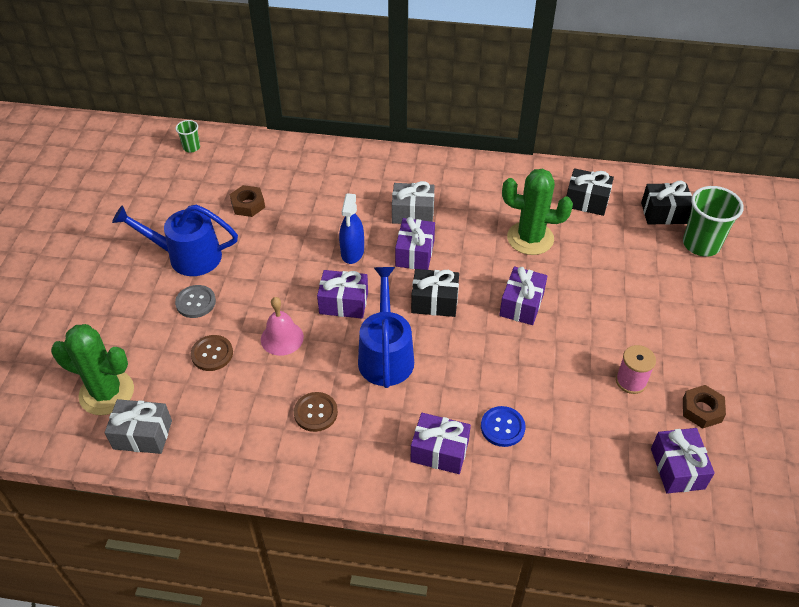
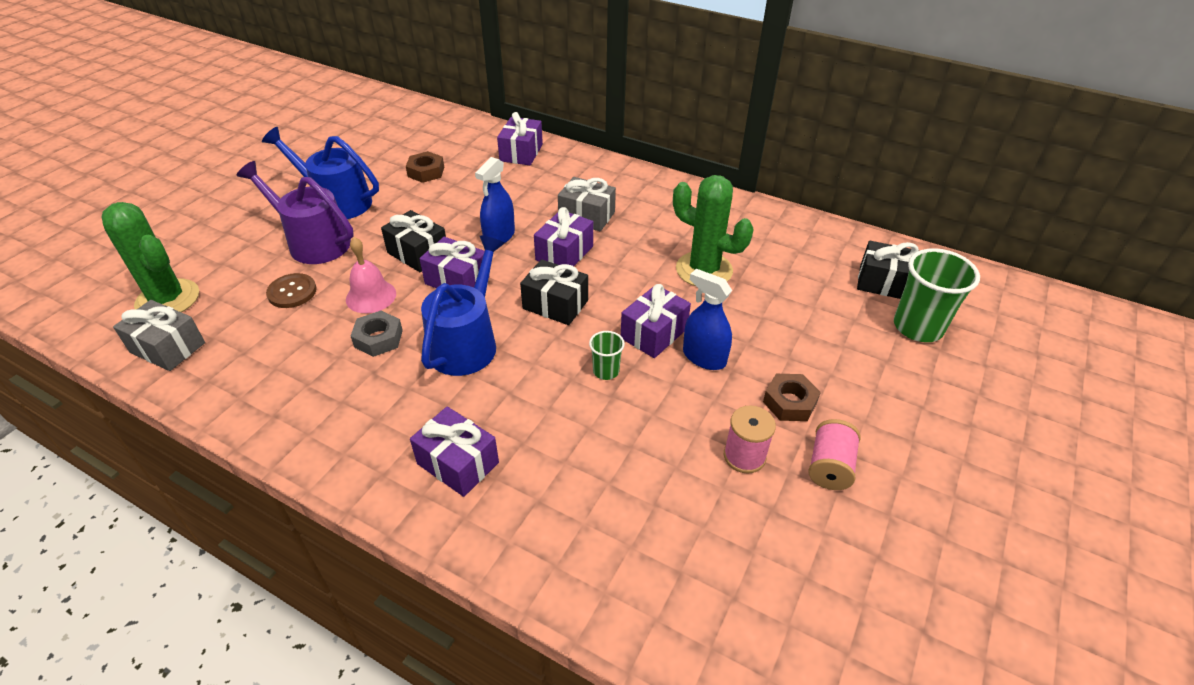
camera: 20 degrees right, 5 degrees down
grey button [175,285,216,318] -> purple watering can [236,161,354,264]
green cup [176,120,200,153] -> green cup moved to [589,331,625,380]
brown button [294,392,338,432] -> none
blue button [481,406,525,447] -> none
black gift [566,168,614,216] -> black gift moved to [381,210,446,272]
purple gift [651,428,715,494] -> purple gift moved to [497,112,543,165]
brown nut [683,385,726,429] -> brown nut moved to [763,374,821,421]
none -> grey nut [351,310,403,357]
none -> blue spray bottle [683,269,732,370]
none -> pink spool [808,419,860,490]

